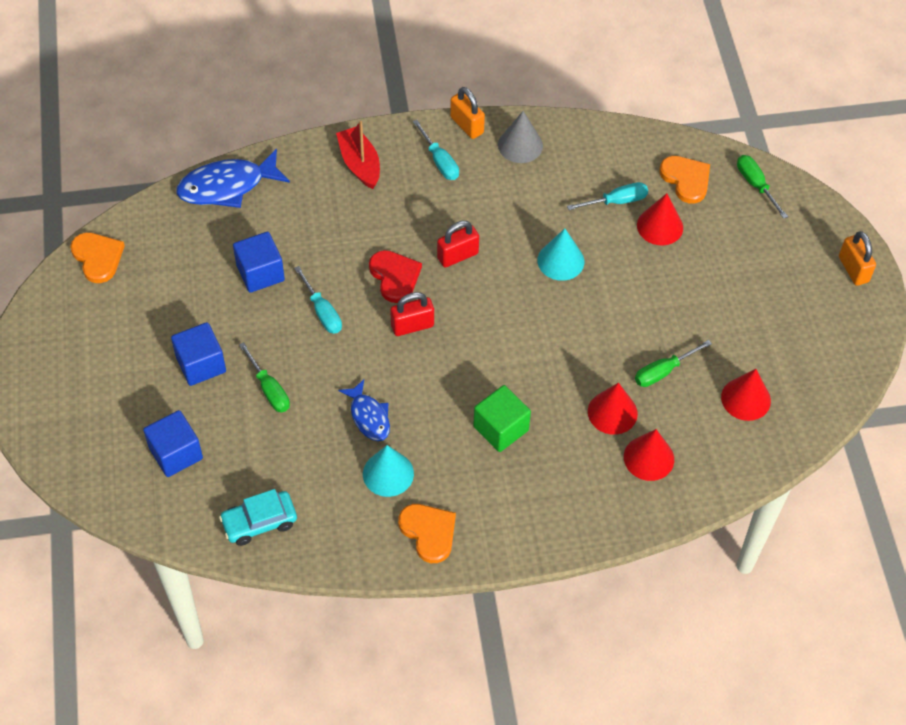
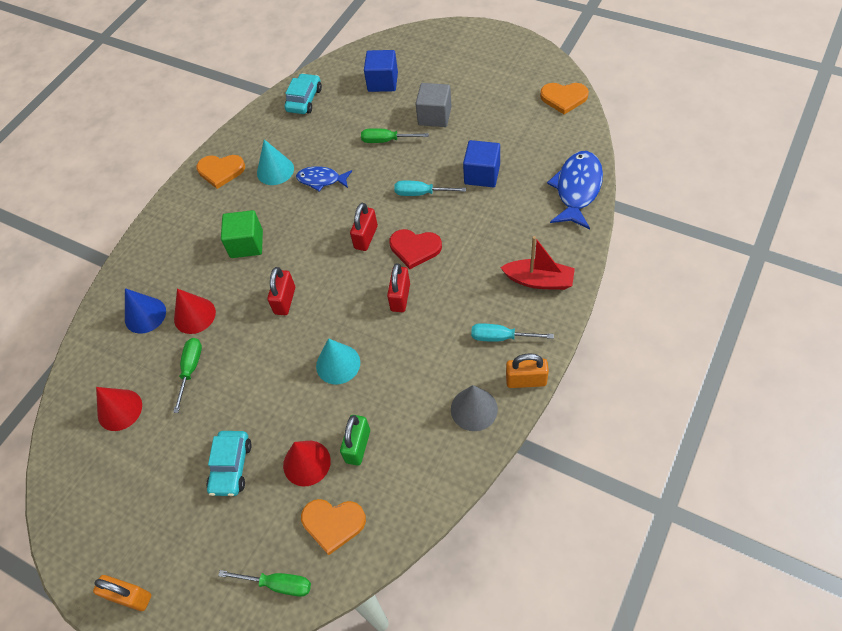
camera: 135 degrees right, 0 degrees up
blue cube [171,322,226,386] -> grey cube [415,83,452,127]
turquoise screwdriver [567,182,648,210] -> green padlock [340,415,370,466]
red cone [624,429,674,481] -> blue cone [125,288,166,334]
none -> turquoise car [207,431,252,496]
none -> red padlock [267,267,295,315]

